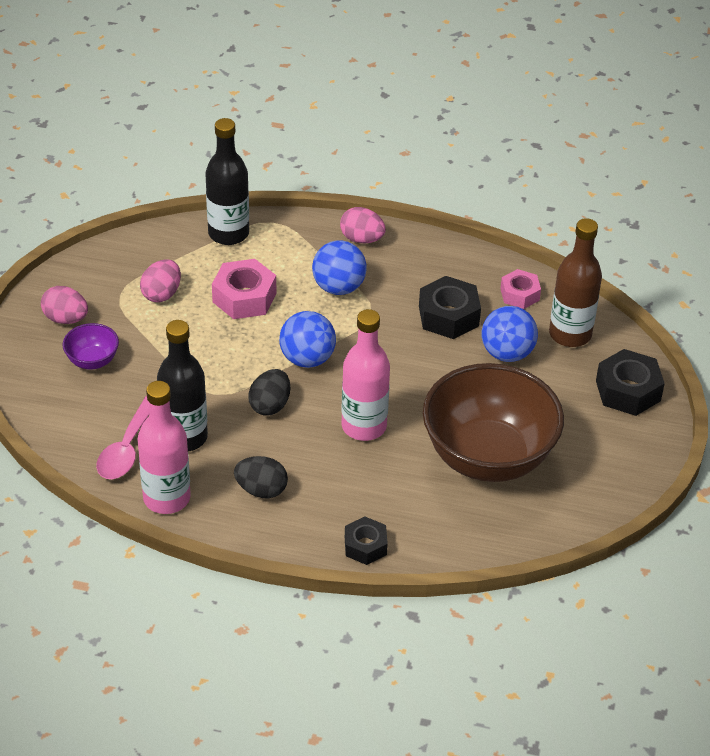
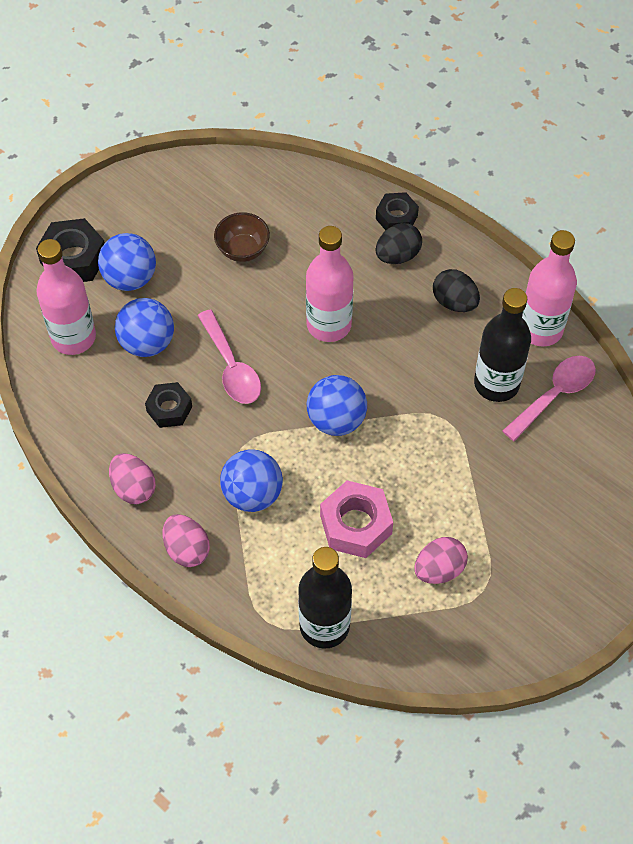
camera: 150 degrees left, 15 degrees up
pink egg [41,286,88,324] -> pink egg moved to [109,453,156,504]
purple bowl [63,323,119,370] -> none
black egg [248,369,290,416] -> black egg moved to [376,223,422,264]
black nut [419,276,481,339] -> black nut [145,382,192,428], size x0.64
brown bowl [423,363,564,482] -> brown bowl [214,212,270,262], size x0.42
pink nut [500,269,541,309] -> none
brown bottle [549,218,602,347] -> pink bottle [36,239,96,355]
none -> blue ball [98,233,156,291]
none -> pink spoon [197,309,261,404]

